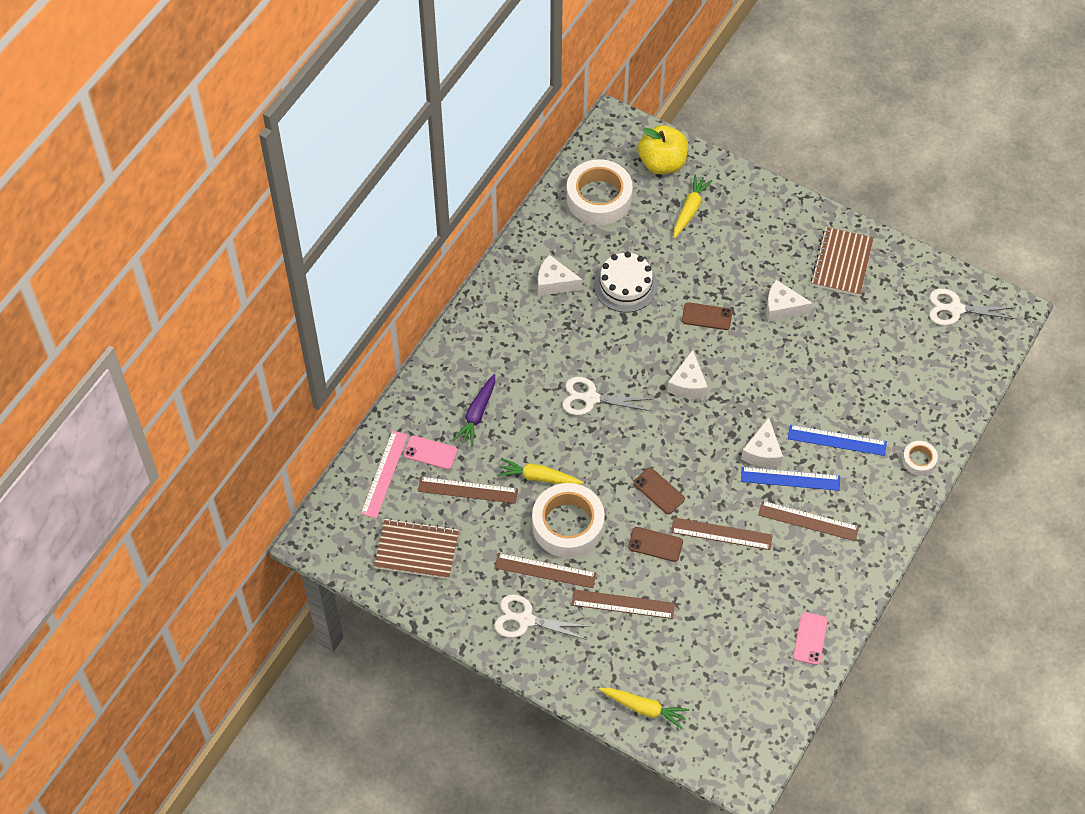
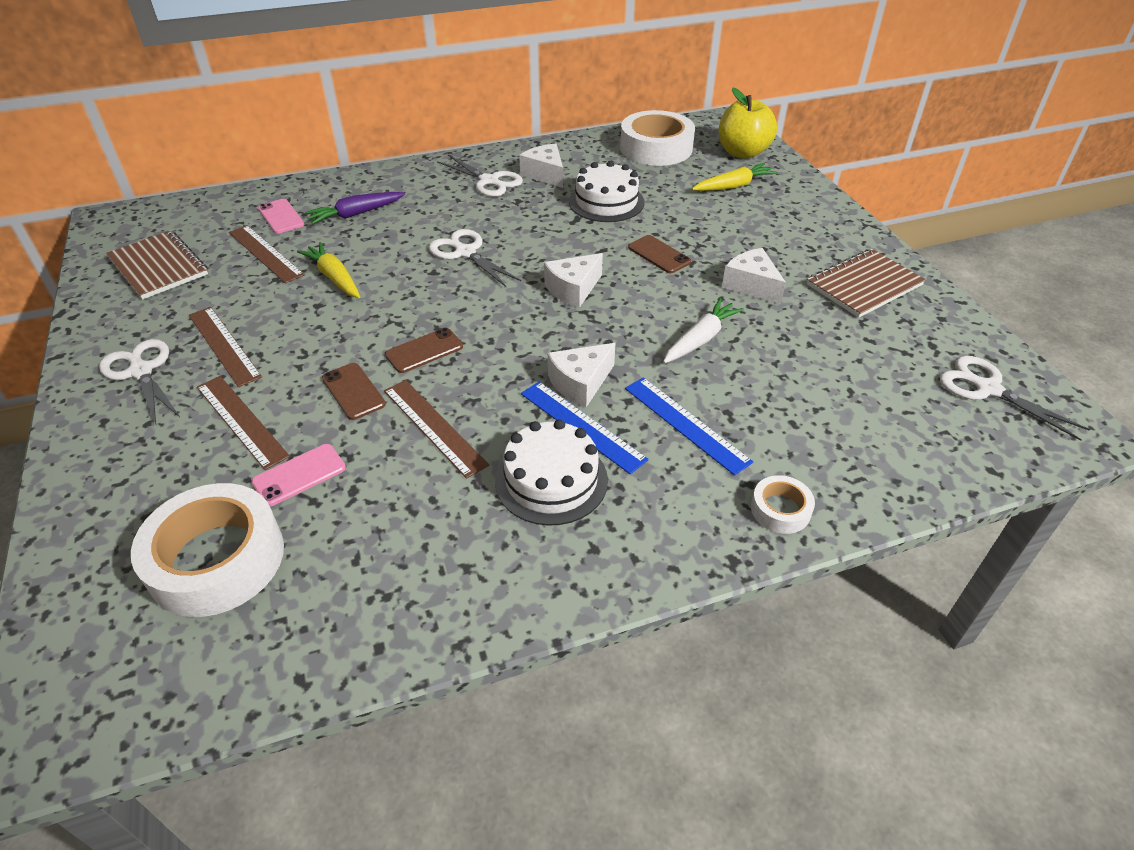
camera: 40 degrees right, 15 degrees down
pink ruler [361,430,408,518] -> none
white tape [532,483,605,558] -> white tape moved to [131,483,284,617]
yellow carrot [599,688,689,729] -> none
brown phone [633,468,685,514] -> brown phone turned 60 degrees clockwise [385,328,463,373]
brown ruler [758,501,859,541] -> white cake [495,419,608,526]
pink phone [793,612,828,665] -> pink phone moved to [251,444,346,507]
none -> white scissors [437,155,523,197]
none -> white carrot [663,298,744,363]

